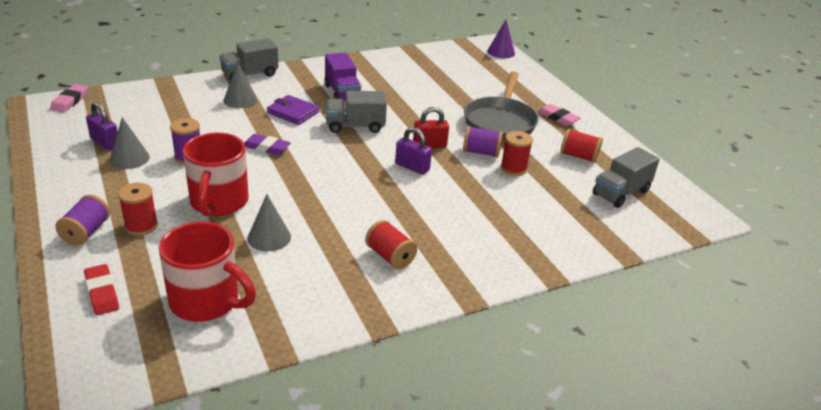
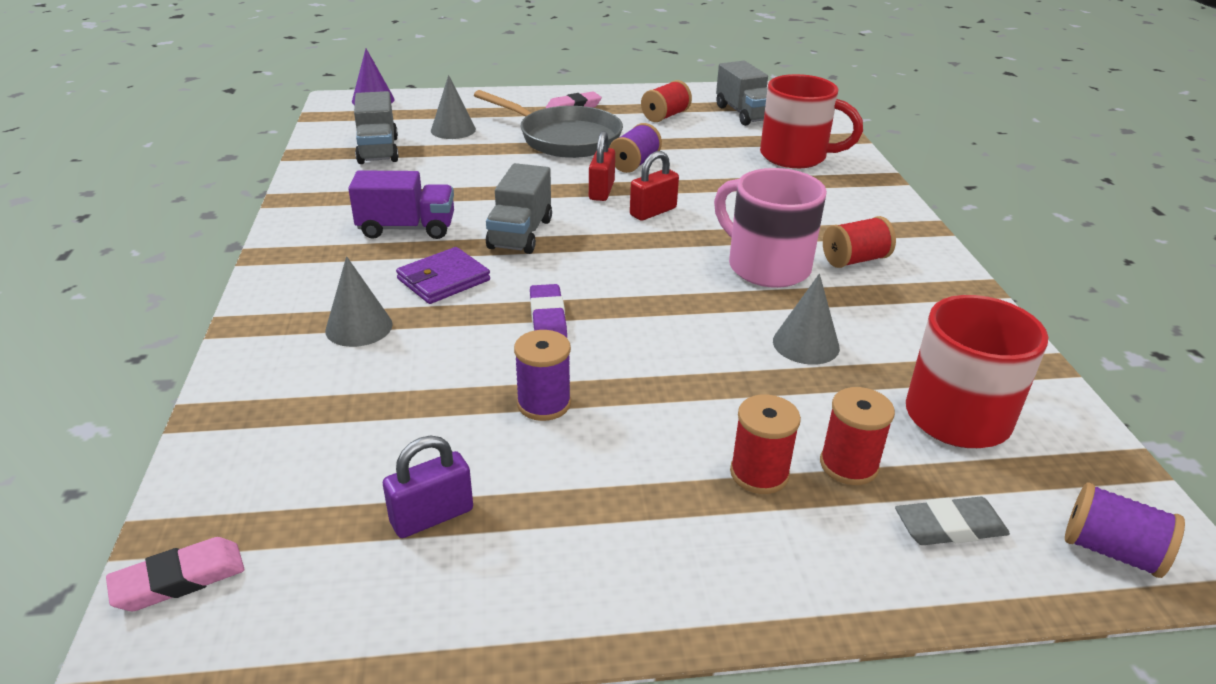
camera: 70 degrees left, 0 degrees up
pink eraser [50,84,88,113] -> pink eraser turned 60 degrees counterclockwise [106,537,244,611]
purple spool [55,195,110,246] -> purple spool moved to [1065,483,1185,578]
red eraser [84,264,119,315] -> grey eraser [895,497,1010,545]
grey cone [110,117,150,169] -> grey cone moved to [431,75,476,139]
red mug [183,133,249,216] -> red mug moved to [760,74,863,168]
grey truck [219,38,278,80] -> grey truck moved to [354,91,399,164]
purple eraser [244,134,291,155] -> purple eraser turned 45 degrees counterclockwise [530,284,567,338]
purple padlock [395,127,432,175] -> red padlock [630,151,679,221]
red spool [501,131,533,176] -> red spool moved to [820,387,895,485]
none -> pink mug [714,168,827,288]

